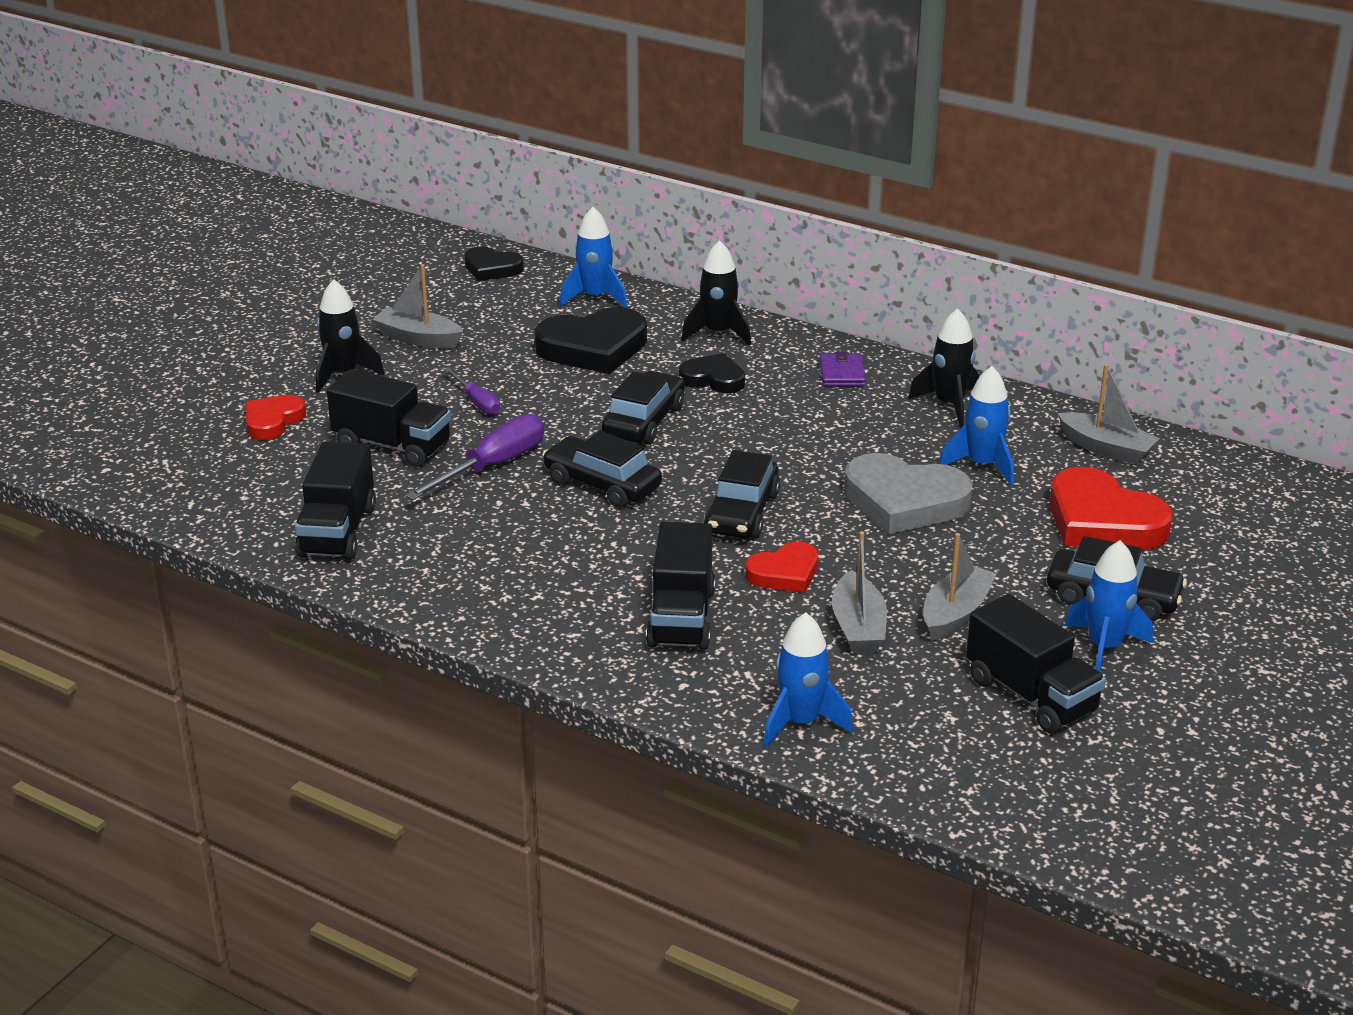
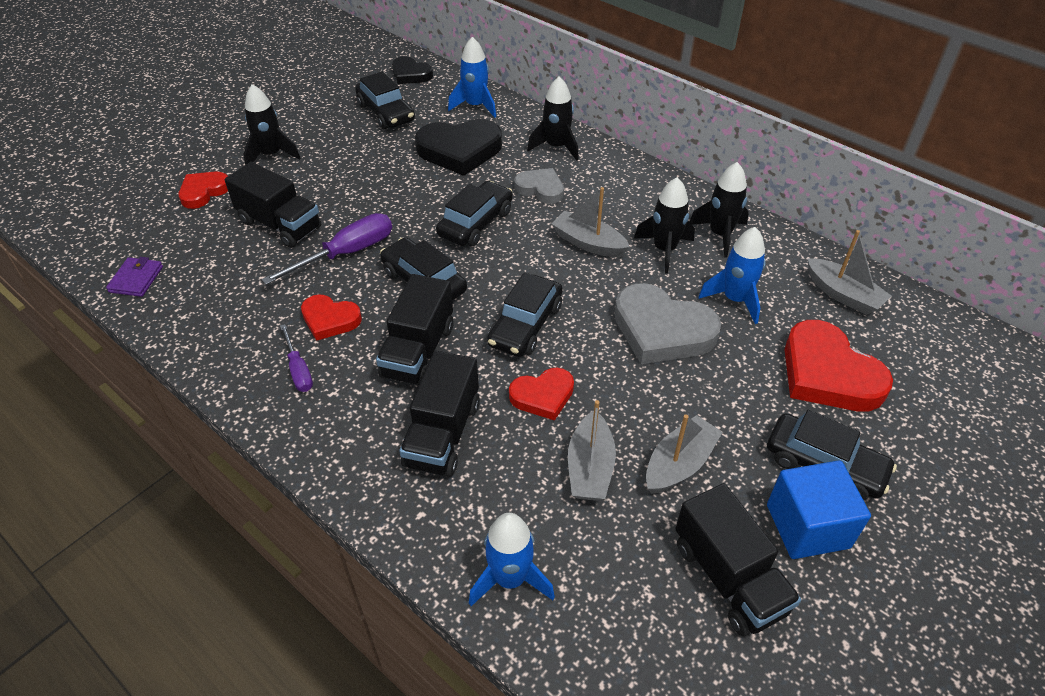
camera: 10 degrees right, 15 degrees up
black truck [295,442,376,560] -> black truck moved to [376,274,453,385]
grey boat [372,264,463,348] -> grey boat moved to [552,187,630,257]
purple screwdriver [444,367,500,415] -> purple screwdriver moved to [280,324,313,392]
black heart [679,353,745,393] -> grey heart [514,168,564,204]
purple wallet [820,351,866,386] -> purple wallet moved to [106,257,163,297]
blue rocket [1065,540,1153,672] -> blue cube [767,460,871,559]
none -> red heart [301,295,362,341]
none -> black car [355,71,415,129]
none -> black rocket [634,177,695,274]

